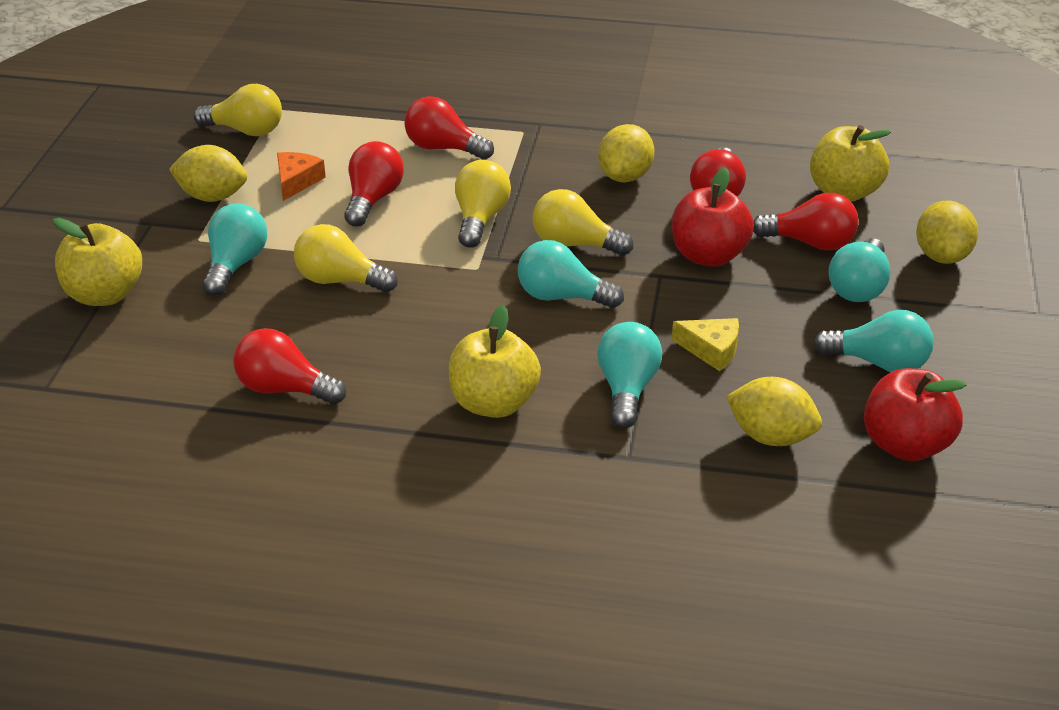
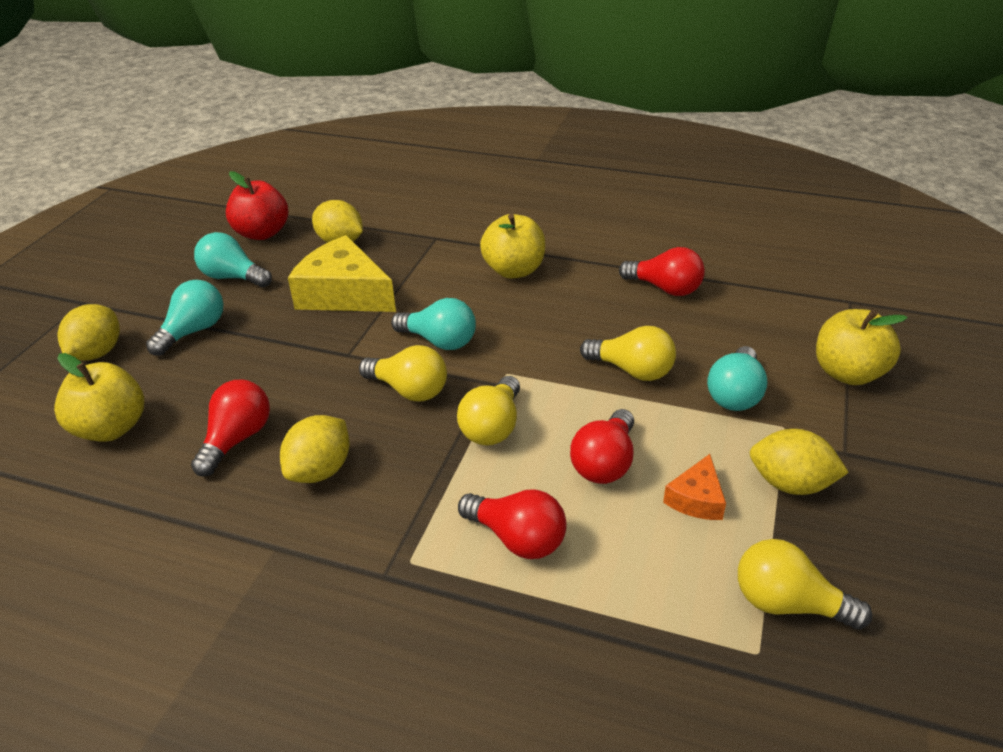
camera: 170 degrees left, 0 degrees up
turquoise light bulb [597,322,662,429] -> none
red apple [672,167,754,267] -> none
yellow cheese [672,318,739,371] -> yellow cheese [288,235,396,312], size x2.03
red light bulb [753,193,858,251] -> none

